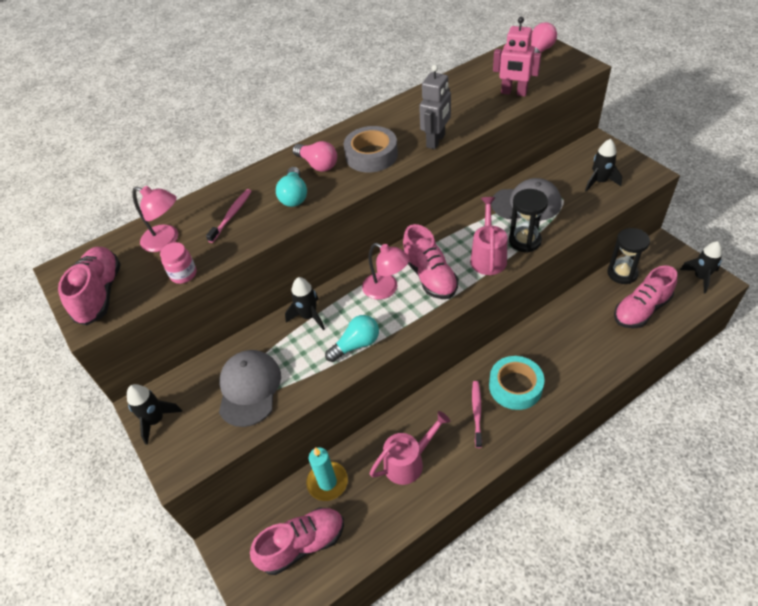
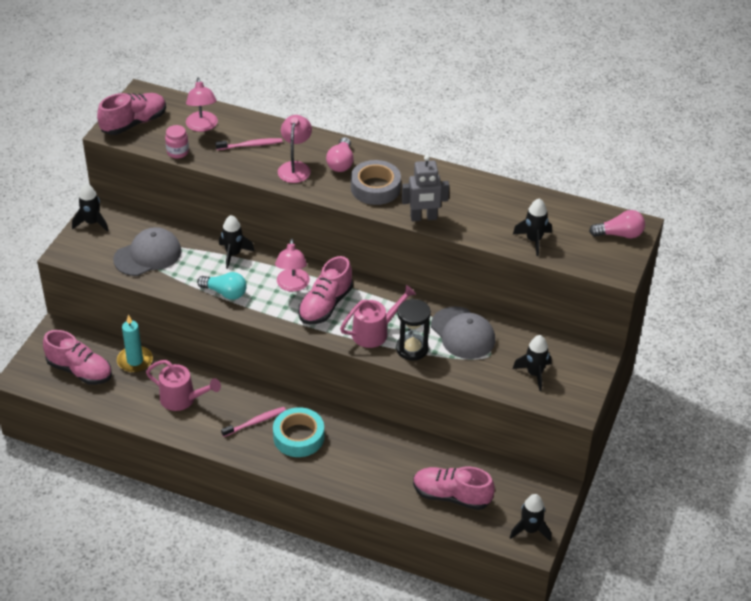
camera: 50 degrees right, 5 degrees down
turquoise light bulb [276,167,307,207] -> pink lamp [278,115,312,183]
pink robot [493,17,541,96] -> black rocket [513,198,552,256]
black hourglass [607,228,650,284] -> none

